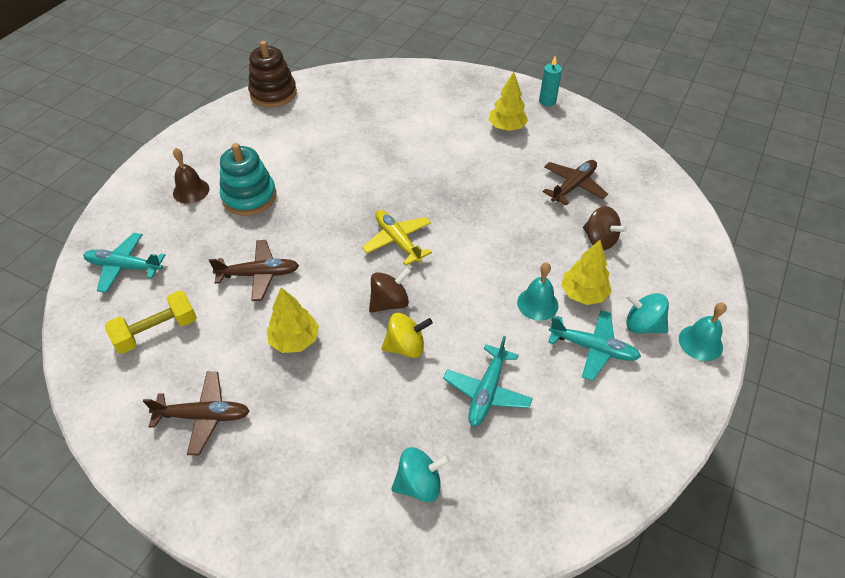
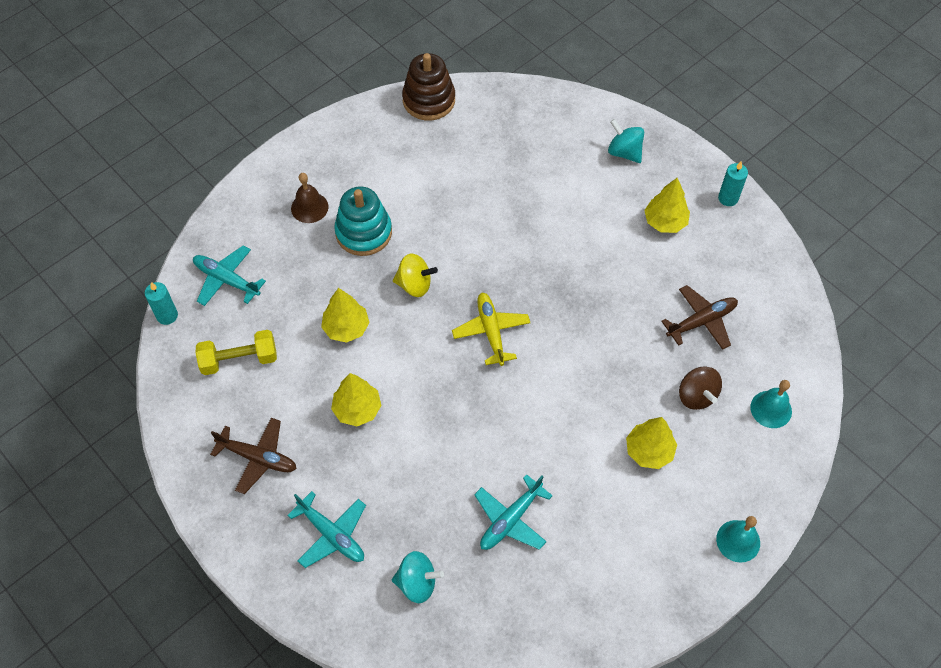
camera: 20 degrees right, 10 degrees up
brown plane [209,240,299,301] -> yellow tree [321,288,370,343]
brown spinning top [369,267,411,313] -> none
yellow spinning top [381,313,433,358] -> yellow spinning top moved to [393,254,438,297]
turquoise bell [517,263,559,321] -> turquoise bell moved to [750,380,792,428]
turquoise plane [548,310,641,381] -> turquoise plane moved to [287,491,366,568]
turquoise spinning top [625,292,669,333] -> turquoise spinning top moved to [608,119,644,163]
none -> turquoise candle [145,282,178,325]

